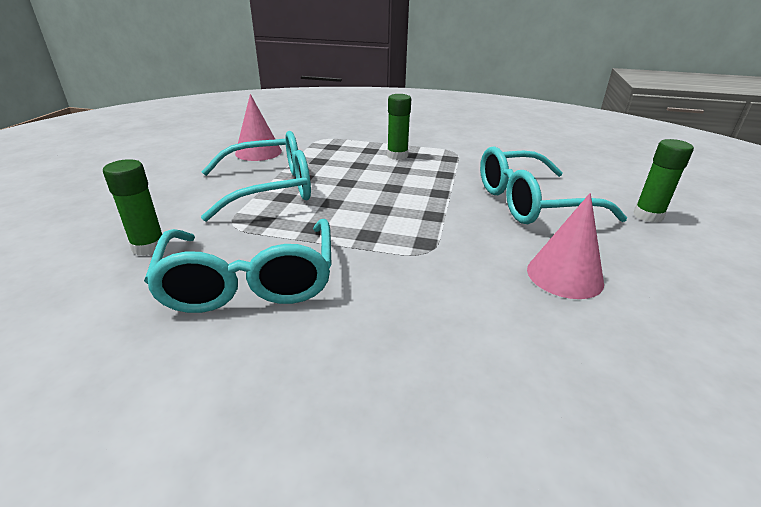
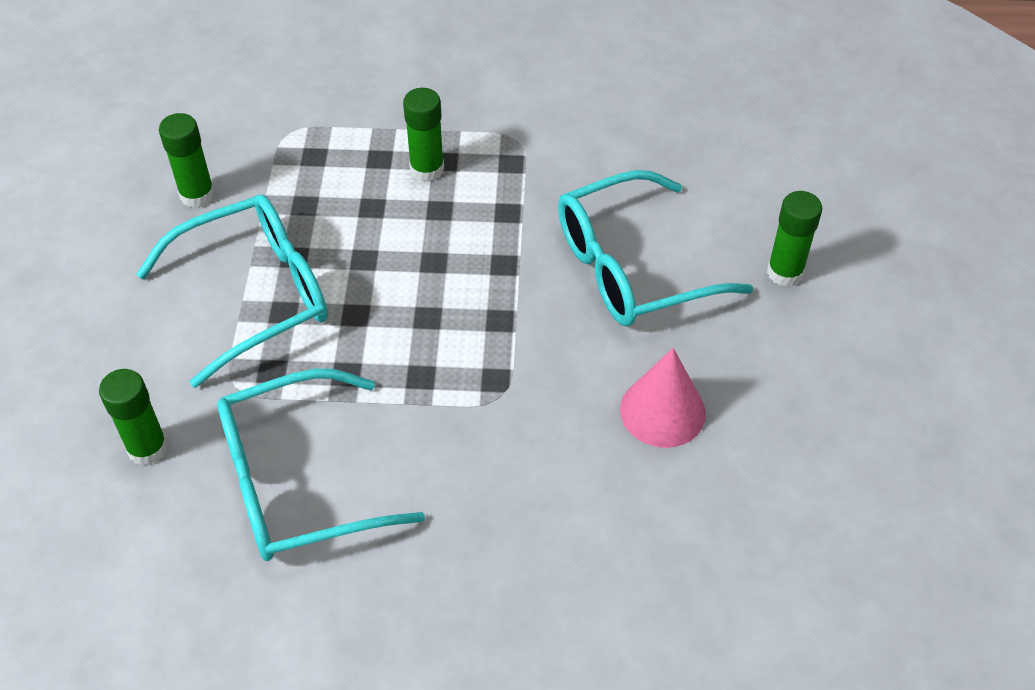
camera: 10 degrees left, 20 degrees up
turquoise glasses [144,219,332,313] -> turquoise glasses turned 90 degrees clockwise [217,369,425,561]
pink cone [235,94,282,161] -> green glue stick [159,113,215,208]

